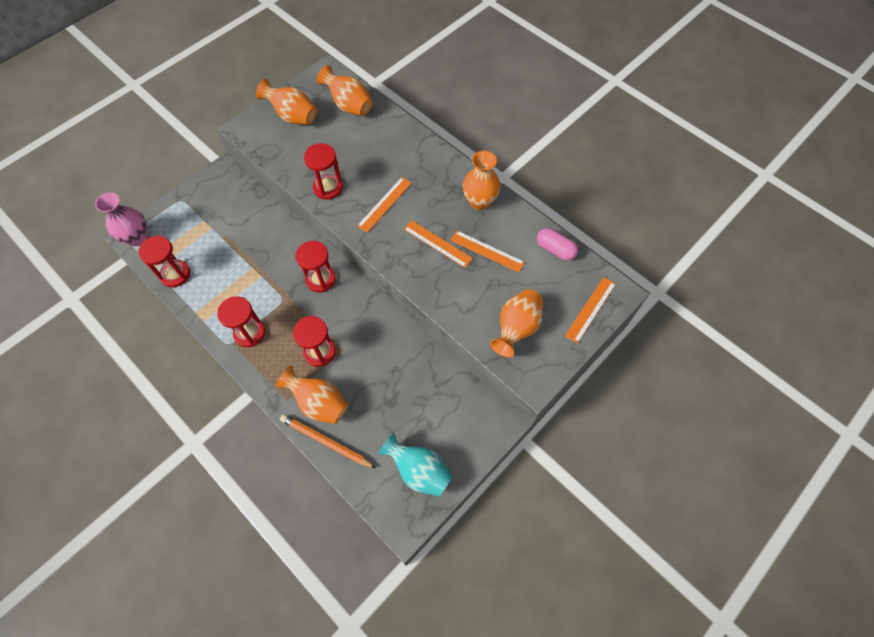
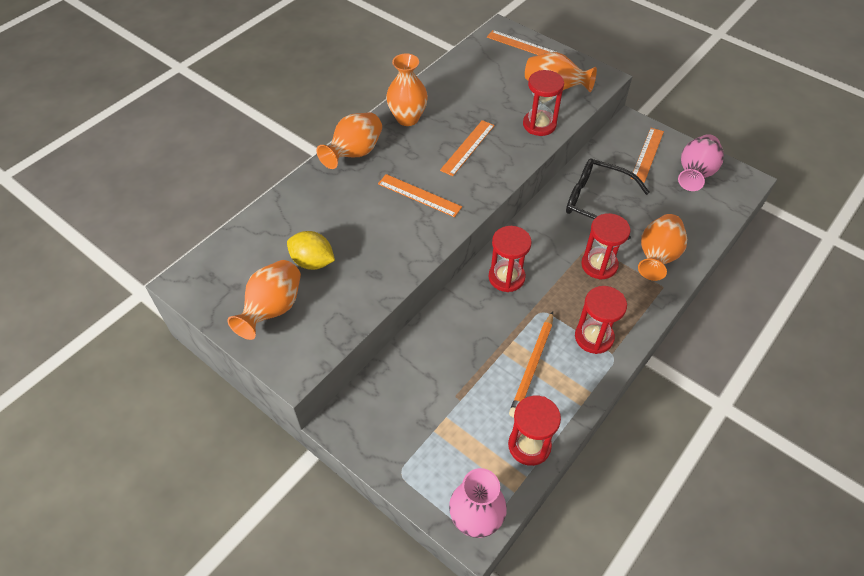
camera: 95 degrees left, 10 degrees down
orange pencil [280,414,376,468] -> orange pencil moved to [509,312,553,418]
red hourglass [304,143,343,200] -> red hourglass moved to [523,70,564,136]
orange vase [317,65,373,116] -> orange vase moved to [316,112,382,169]
turquoise vase [378,432,453,497] -> pink vase [678,134,724,191]
orange ruler [450,231,525,273] -> orange ruler moved to [631,128,664,183]
pink capsule [537,228,578,261] -> none
none -> yellow lemon [287,231,335,270]
none -> black glasses [566,159,650,240]

